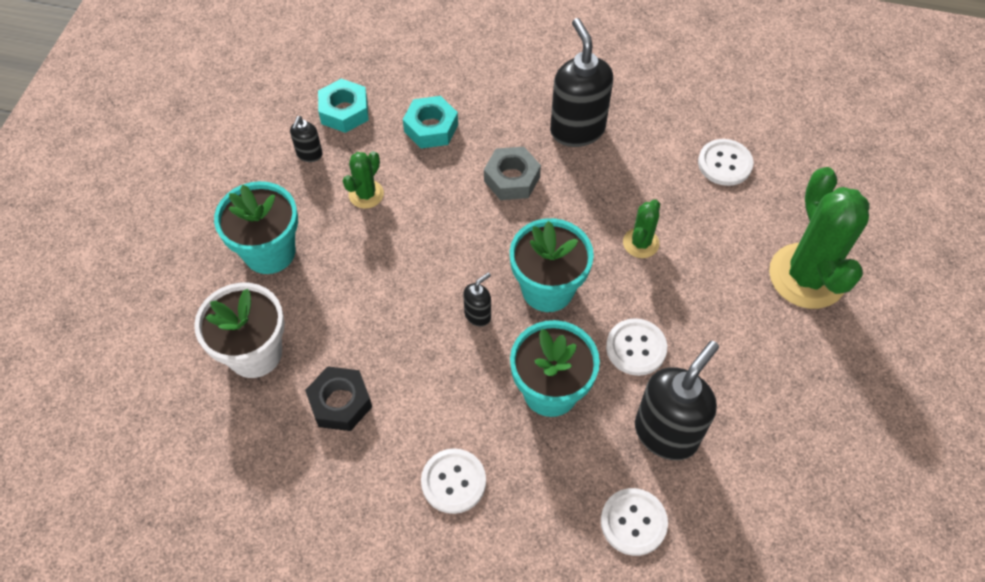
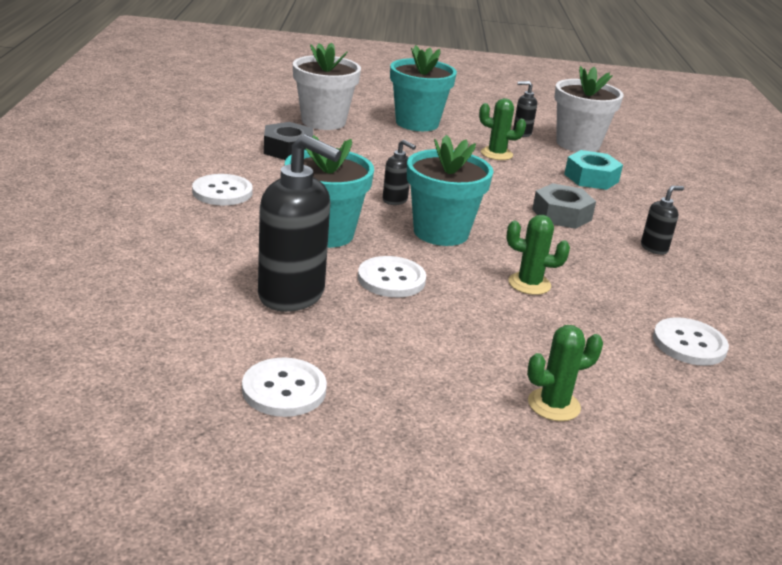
camera: 75 degrees right, 30 degrees down
turquoise nut [318,78,369,133] -> white flower pot [554,66,624,152]
black soap dispenser [550,18,613,147] -> black soap dispenser [641,186,684,255], size x0.47
white button [601,488,668,556] -> white button moved to [242,358,327,417]
green cactus [769,167,870,309] -> green cactus [527,325,603,421], size x0.48

